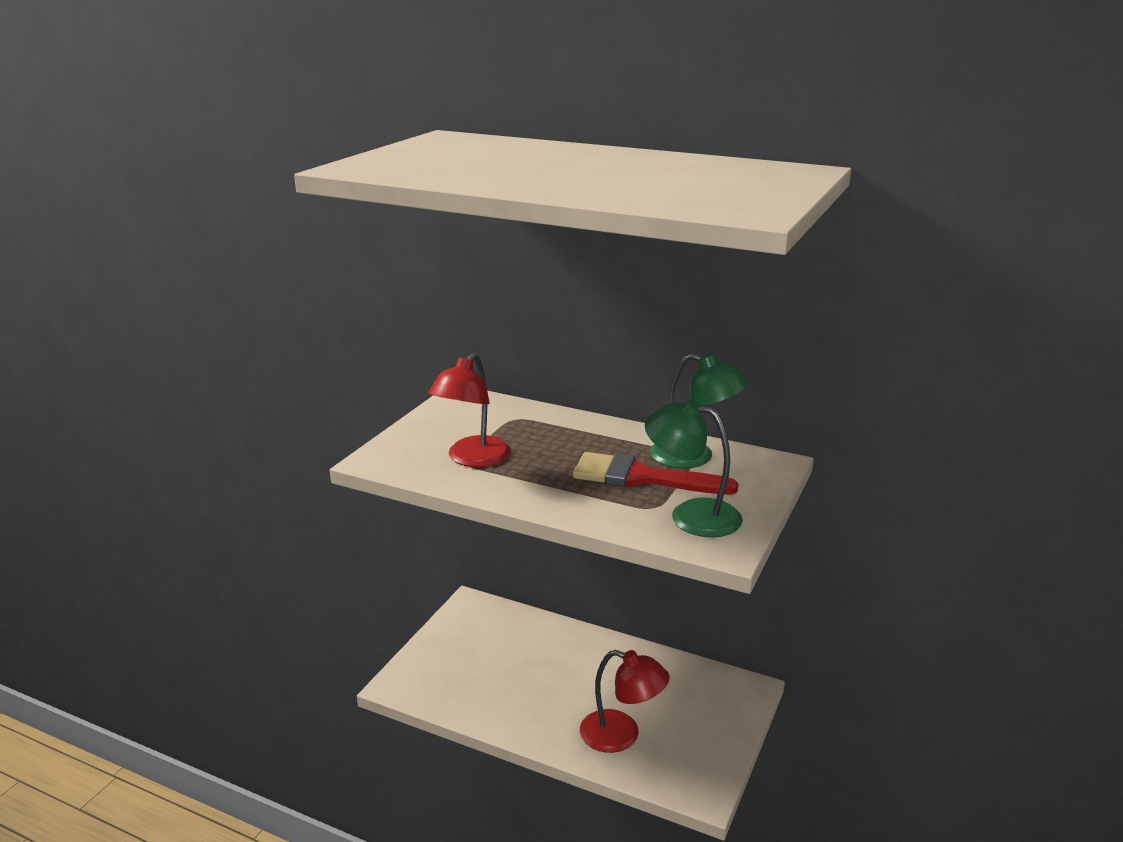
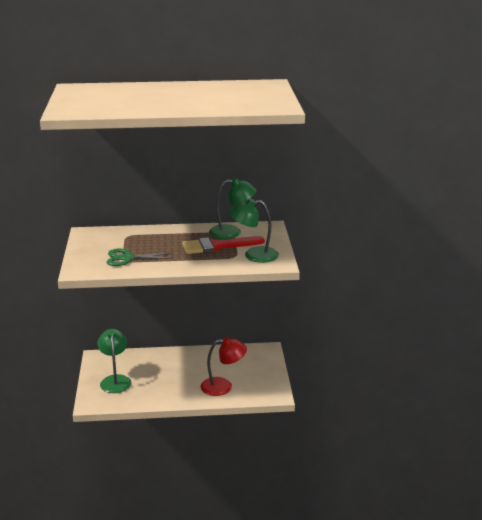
camera: 30 degrees left, 0 degrees up
red lamp [428,353,511,467] -> green scissors [107,249,173,266]
none -> green lamp [97,329,131,393]

